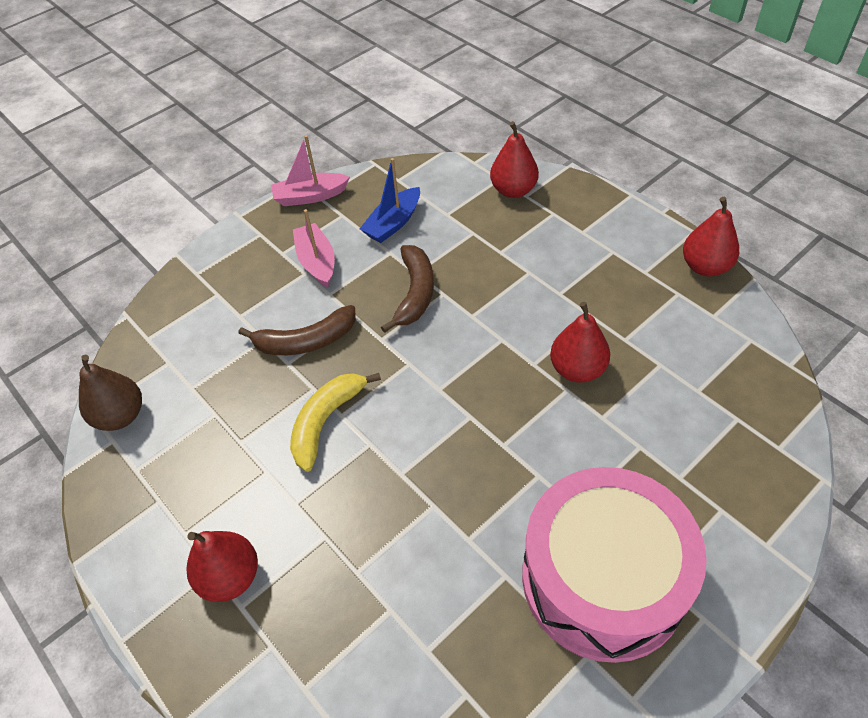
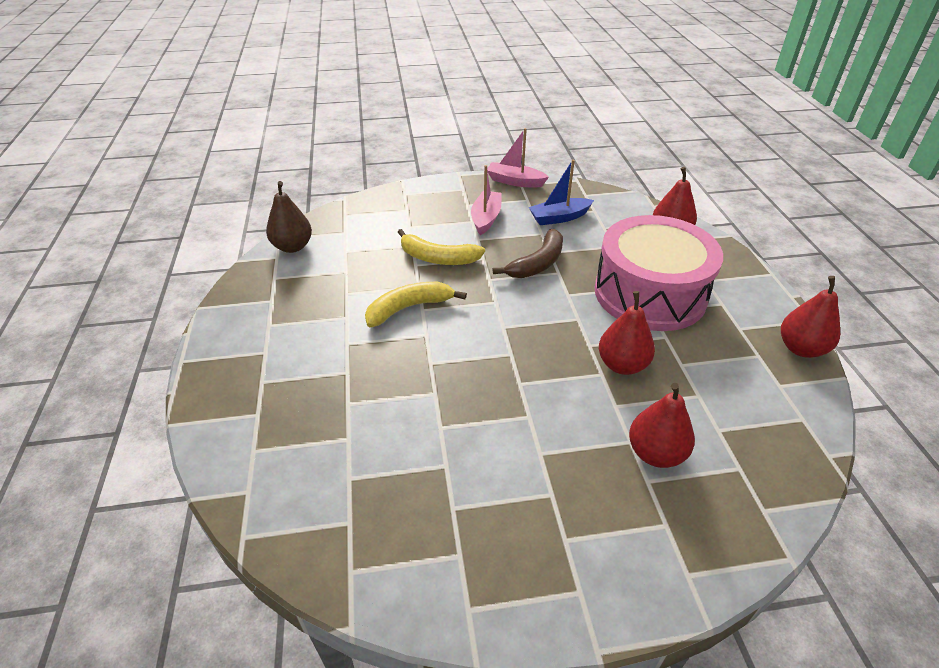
camera: 30 degrees right, 10 degrees down
red pear [187,531,258,602] -> red pear moved to [629,383,695,468]
brown banana [238,305,356,355] -> yellow banana [398,229,485,265]
pink drum [522,467,707,663] -> pink drum moved to [595,215,723,331]

